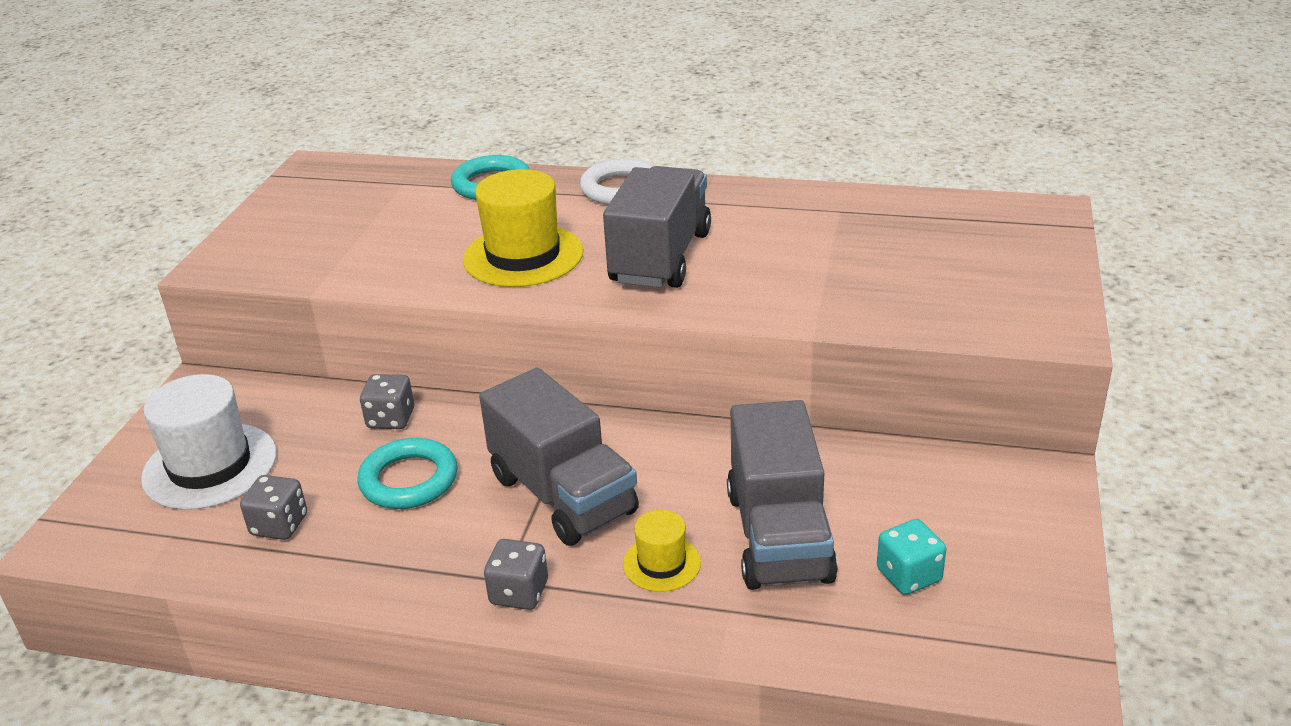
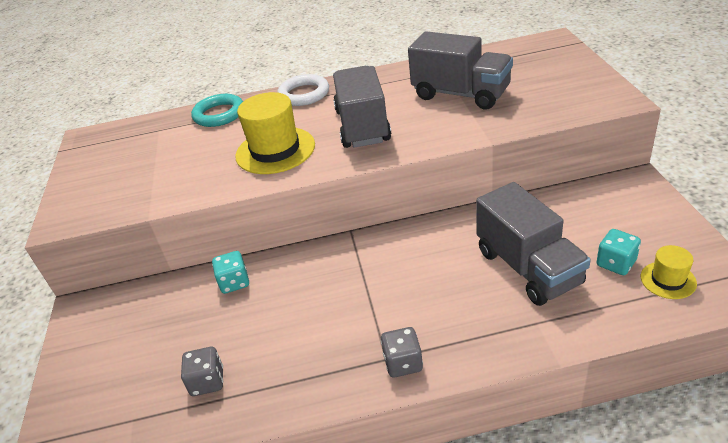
camera: 20 degrees left, 5 degrees up
white hat [141,374,277,510] -> none
turquoise ring [357,438,457,509] -> none
grey dice [360,374,414,429] -> turquoise dice [212,251,249,294]
grey truck [479,368,639,546] -> grey truck moved to [408,31,513,109]
yellow hat [623,510,701,592] -> yellow hat moved to [641,245,697,299]

